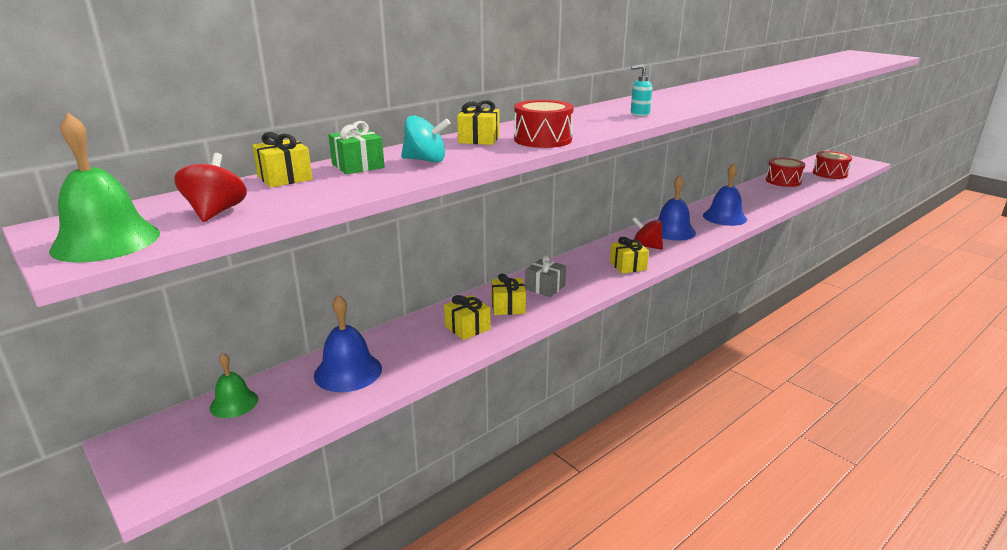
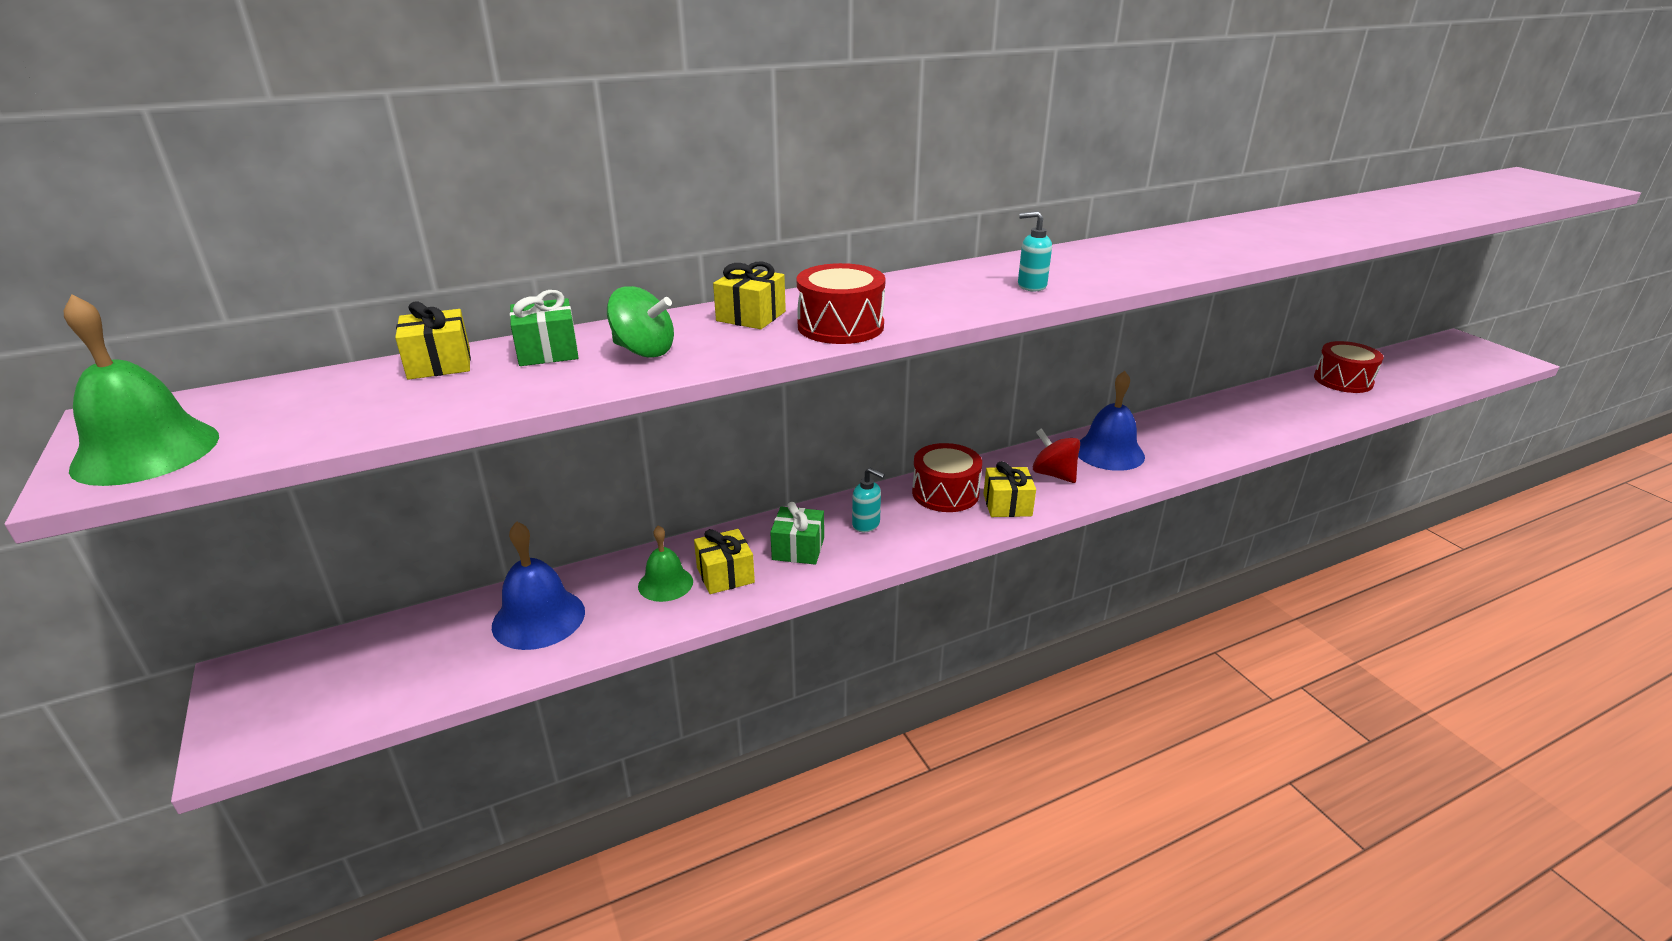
camera: 15 degrees right, 5 degrees up
red spinning top [174,153,247,222] -> none
green bell [210,353,258,418] -> green bell moved to [638,525,693,602]
turquoise spinning top [401,115,450,163] -> green spinning top [607,286,674,358]
yellow gift [491,273,526,315] -> green gift [770,502,824,565]
grey gift [525,255,566,297] -> turquoise soap dispenser [852,468,885,532]
blue bell [703,163,747,226] -> none
red drum [813,151,852,179] -> red drum moved to [912,443,982,512]

